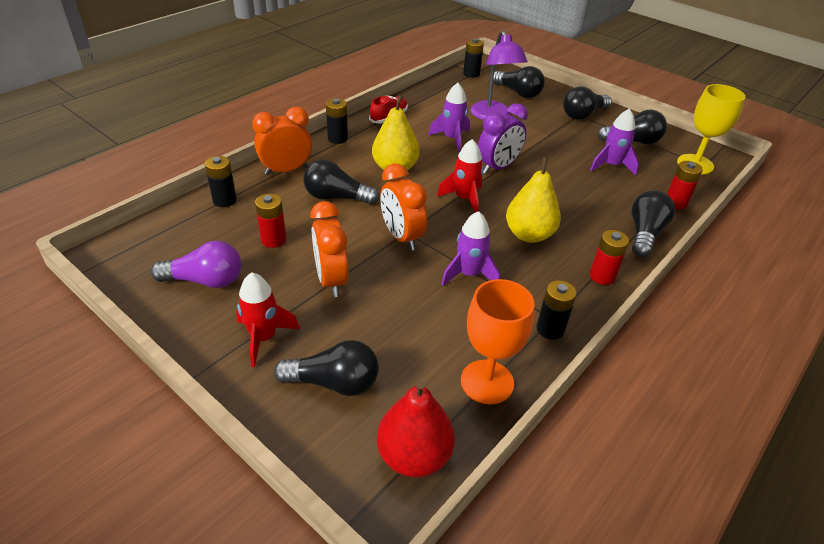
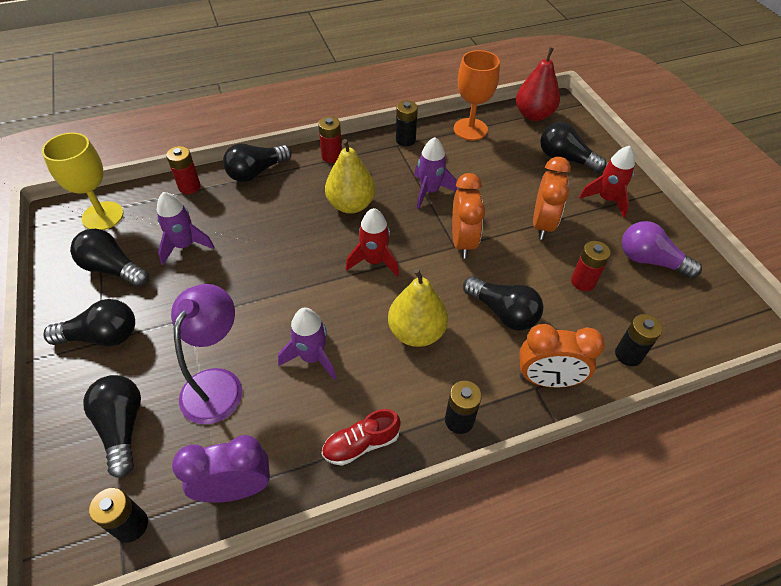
camera: 150 degrees left, 10 degrees up
purple clock [478,103,528,174] -> purple clock moved to [172,435,270,503]

